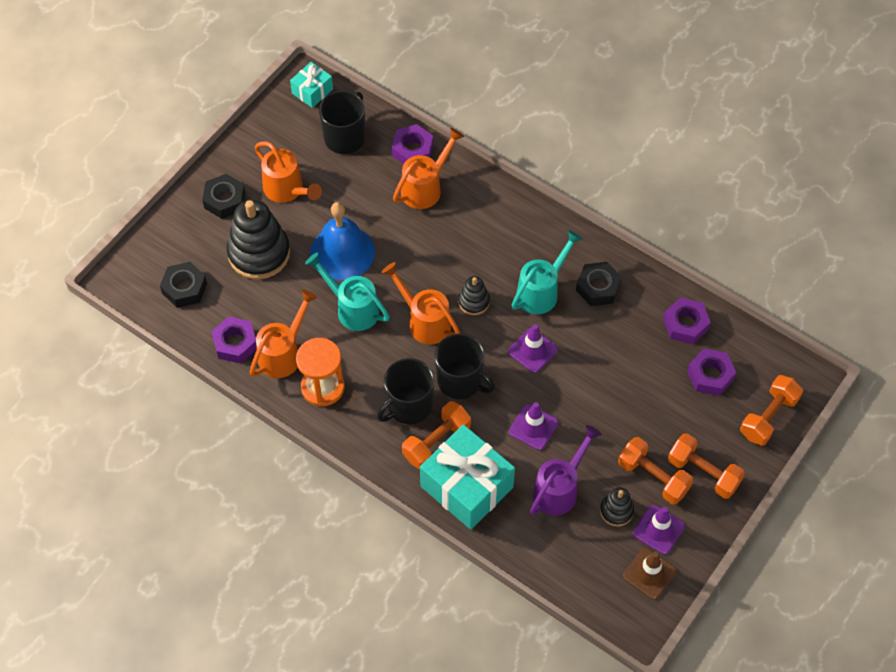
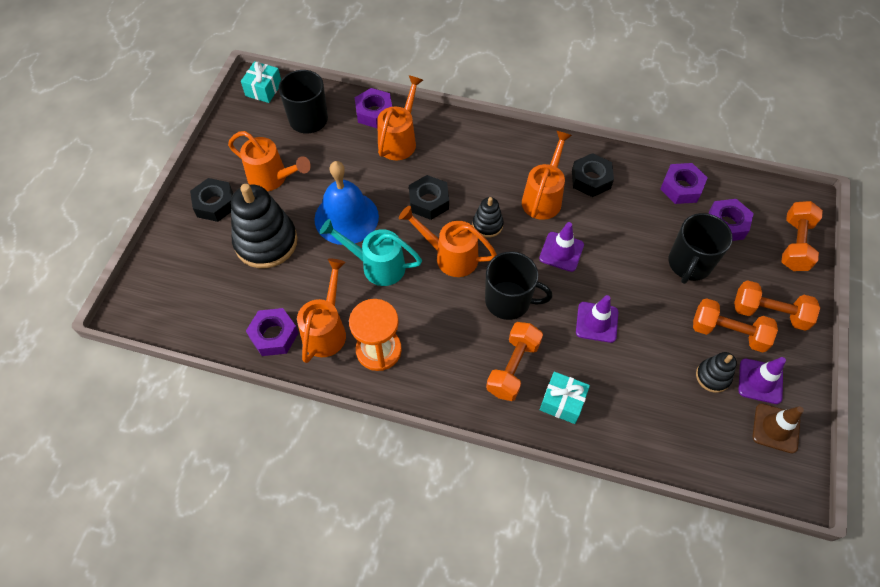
camera: 20 degrees left, 0 degrees up
black nut [160,262,207,308] -> black nut moved to [409,175,449,220]
black mug [377,358,434,424] -> black mug moved to [669,213,732,284]
turquoise gift [420,424,515,530] -> turquoise gift [540,372,590,424], size x0.51
turquoise watering can [512,230,583,314] -> orange watering can [522,131,572,220]
purple watering can [530,425,602,516] -> none

